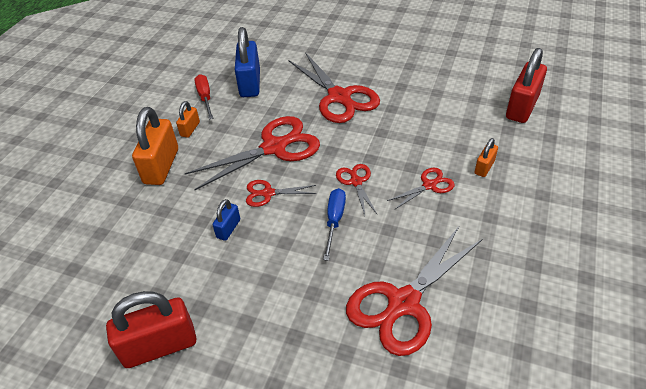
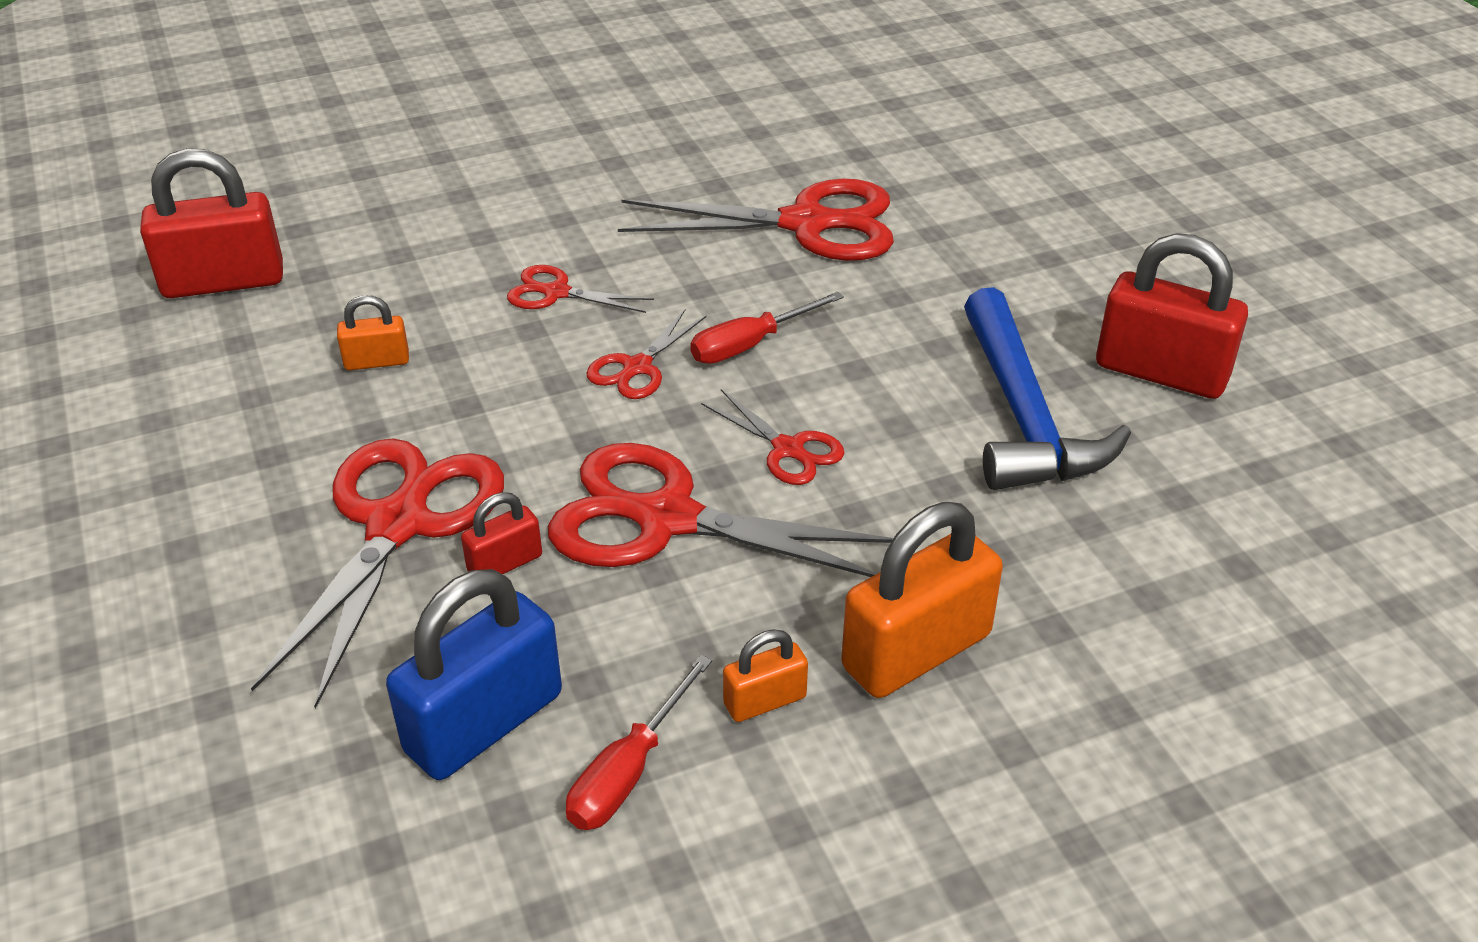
camera: 135 degrees left, 5 degrees down
blue padlock [213,199,240,241] -> none
blue screwdriver [323,188,346,261] -> red screwdriver [690,292,844,364]
orange padlock [475,138,498,177] -> orange padlock moved to [337,295,409,370]
none -> red padlock [461,492,542,574]
none -> blue hammer [964,287,1131,490]

